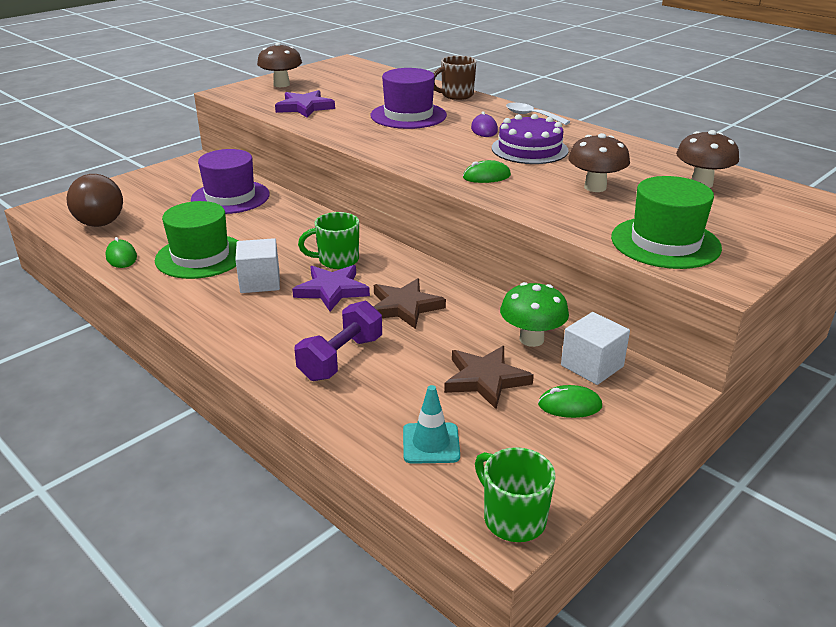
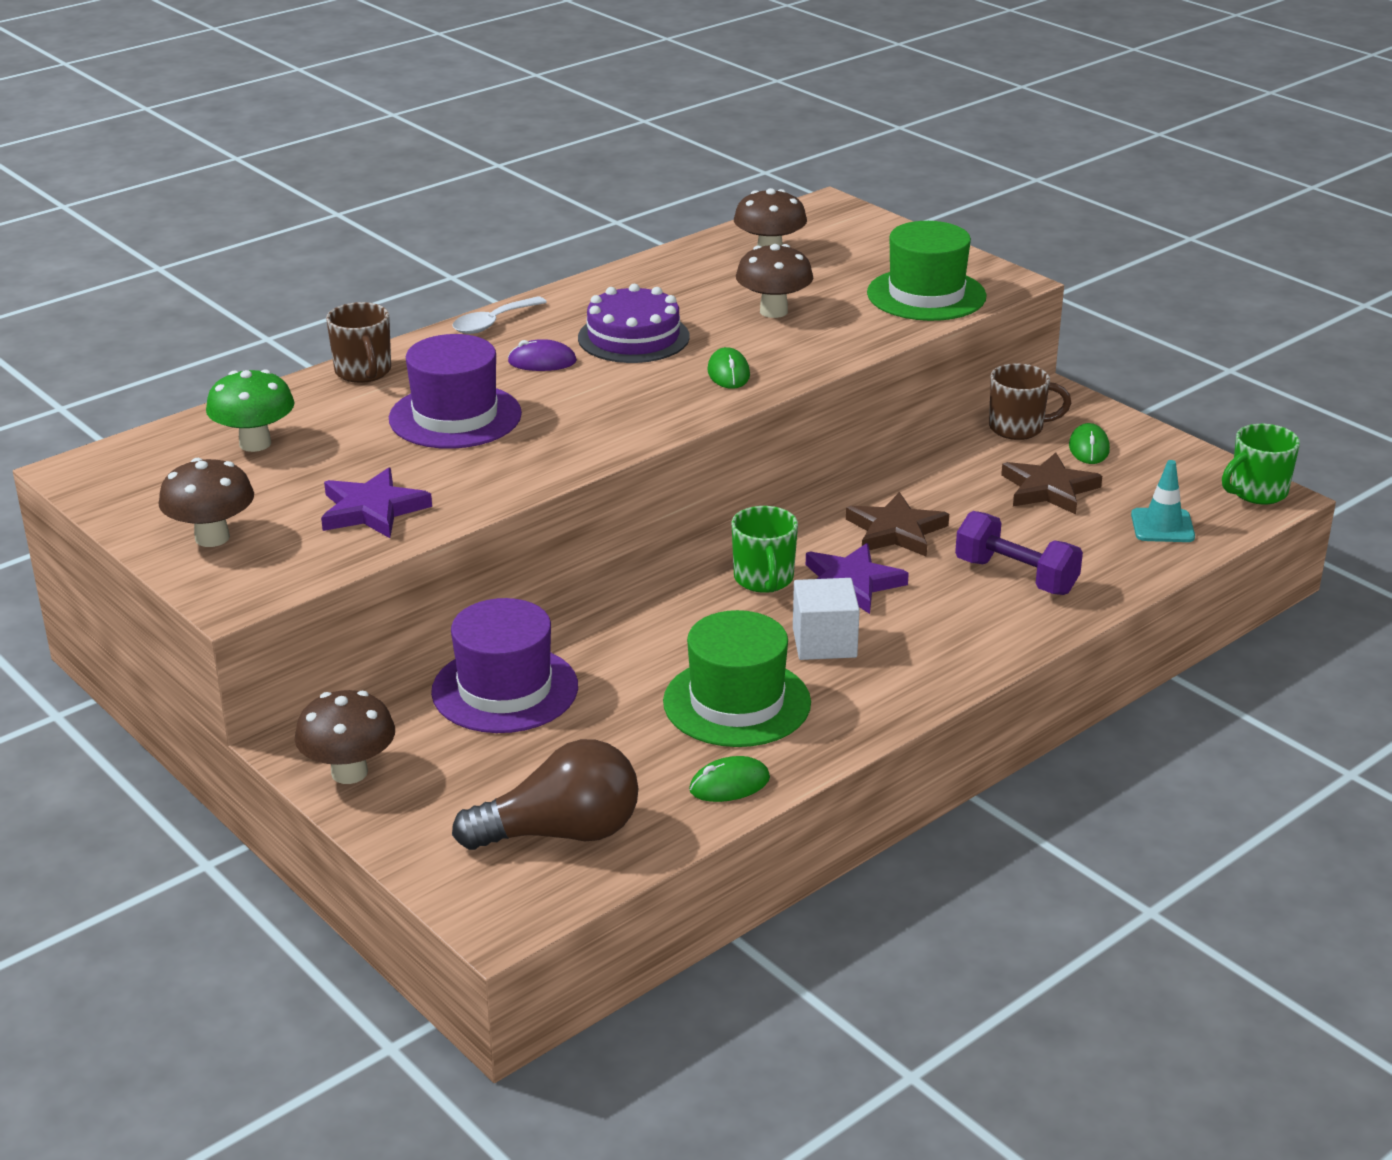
camera: 85 degrees left, 0 degrees up
green mushroom [500,282,569,347] -> green mushroom moved to [206,369,294,452]
white cube [561,312,630,385] -> brown mug [989,363,1071,440]
none -> brown mushroom [295,690,395,784]

